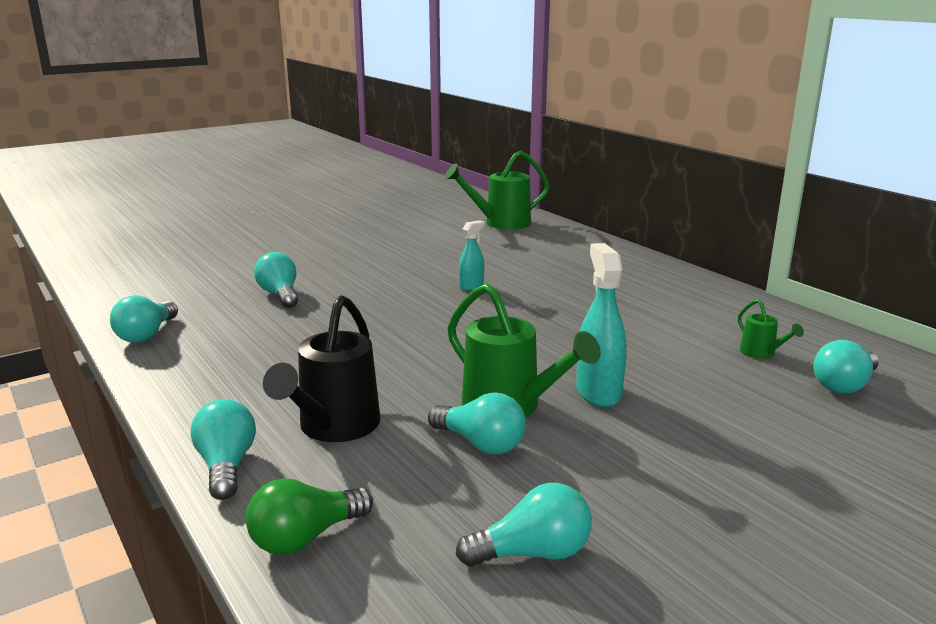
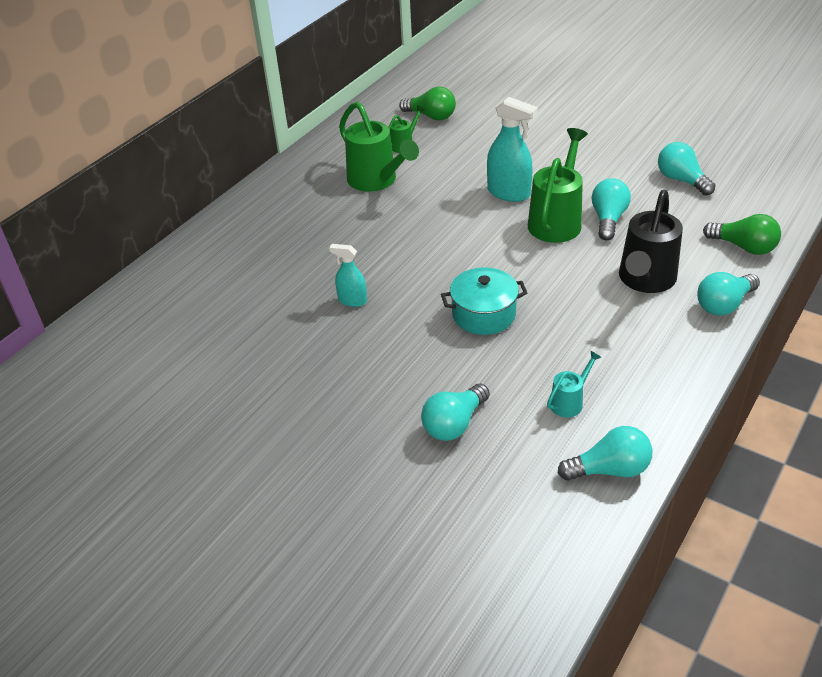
camera: 110 degrees left, 20 degrees up
black watering can [263,295,380,442] -> black watering can turned 120 degrees clockwise [619,190,683,293]
green watering can [445,150,550,229] -> green watering can moved to [339,102,419,192]
turquoise spray bottle [576,243,627,407] -> turquoise spray bottle turned 120 degrees counterclockwise [487,97,538,202]
turquoise light bulb [813,340,879,394] -> green light bulb [399,87,456,121]
none -> turquoise pot [441,267,528,335]
none -> turquoise watering can [547,351,601,417]

